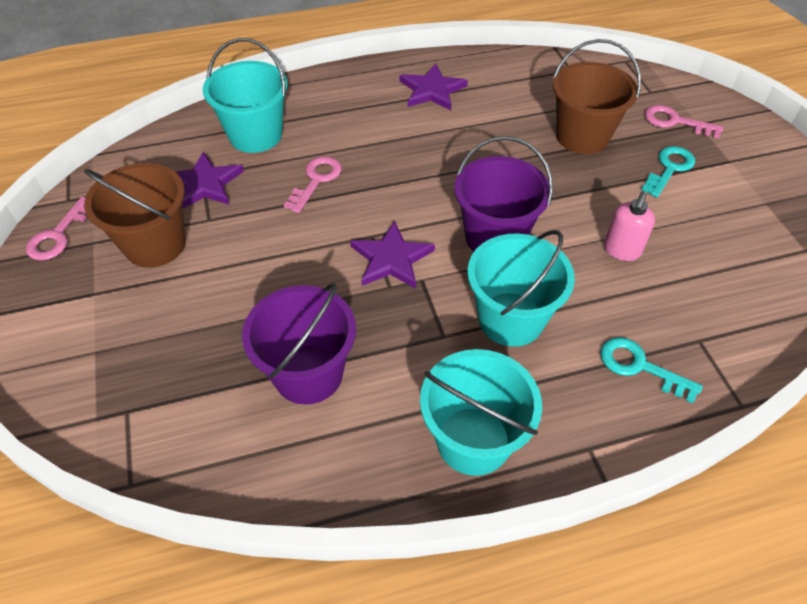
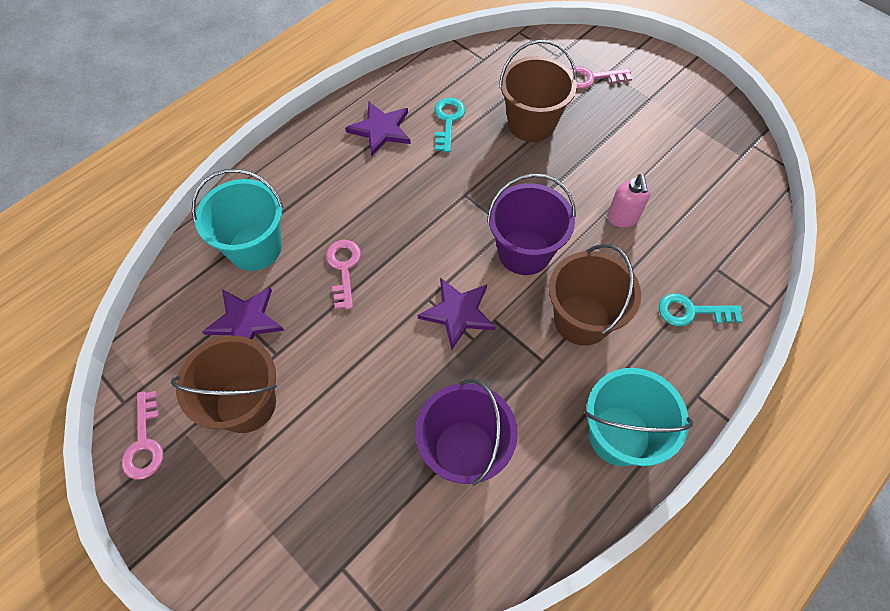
camera: 30 degrees left, 10 degrees up
turquoise bucket [467,230,575,347] -> brown bucket [549,244,641,346]
turquoise key [641,146,695,197] -> turquoise key moved to [434,98,465,152]

